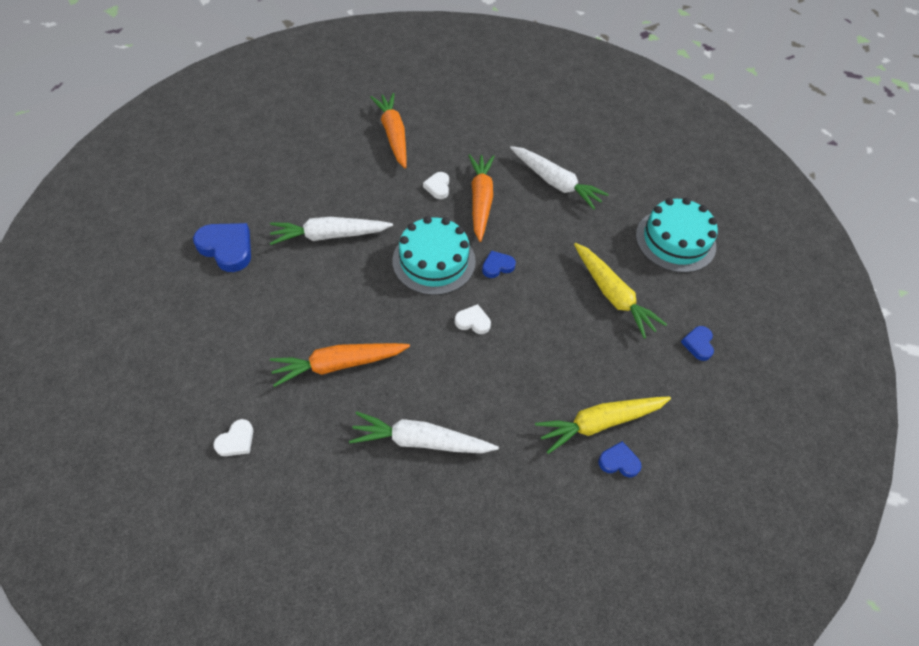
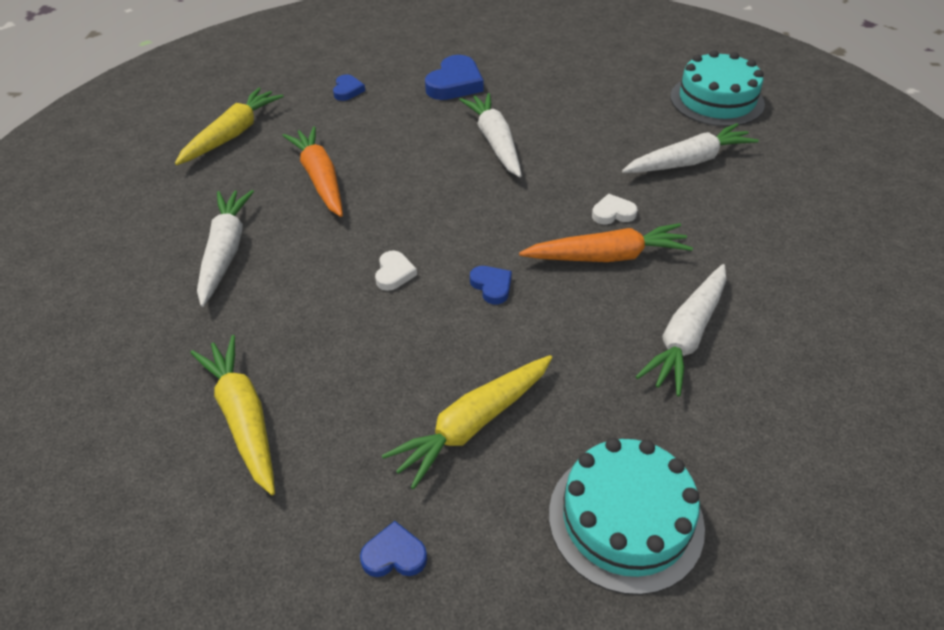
camera: 85 degrees right, 10 degrees down
white heart [213,419,253,456] -> yellow carrot [175,88,284,165]
orange carrot [370,93,407,168] -> white carrot [622,123,759,173]
turquoise cake [392,216,476,295] -> turquoise cake moved to [670,50,765,127]
blue heart [598,441,642,477] -> blue heart moved to [333,74,365,101]

